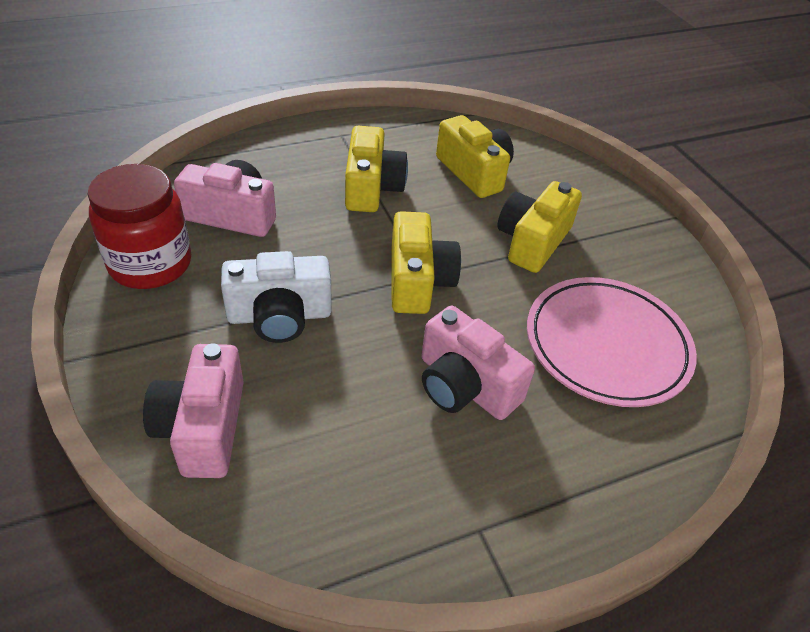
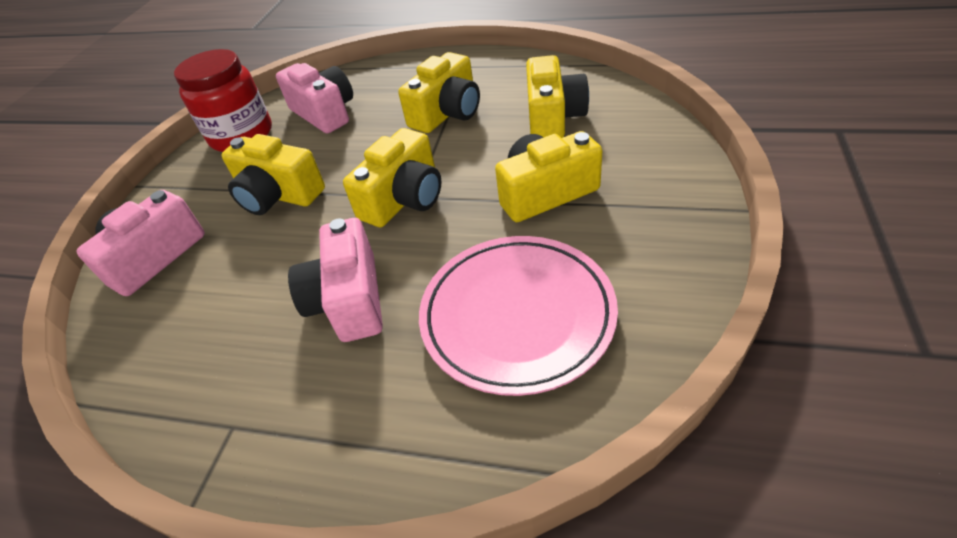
camera: 45 degrees right, 0 degrees up
white camera [221,251,332,343] -> yellow camera [221,134,325,215]

